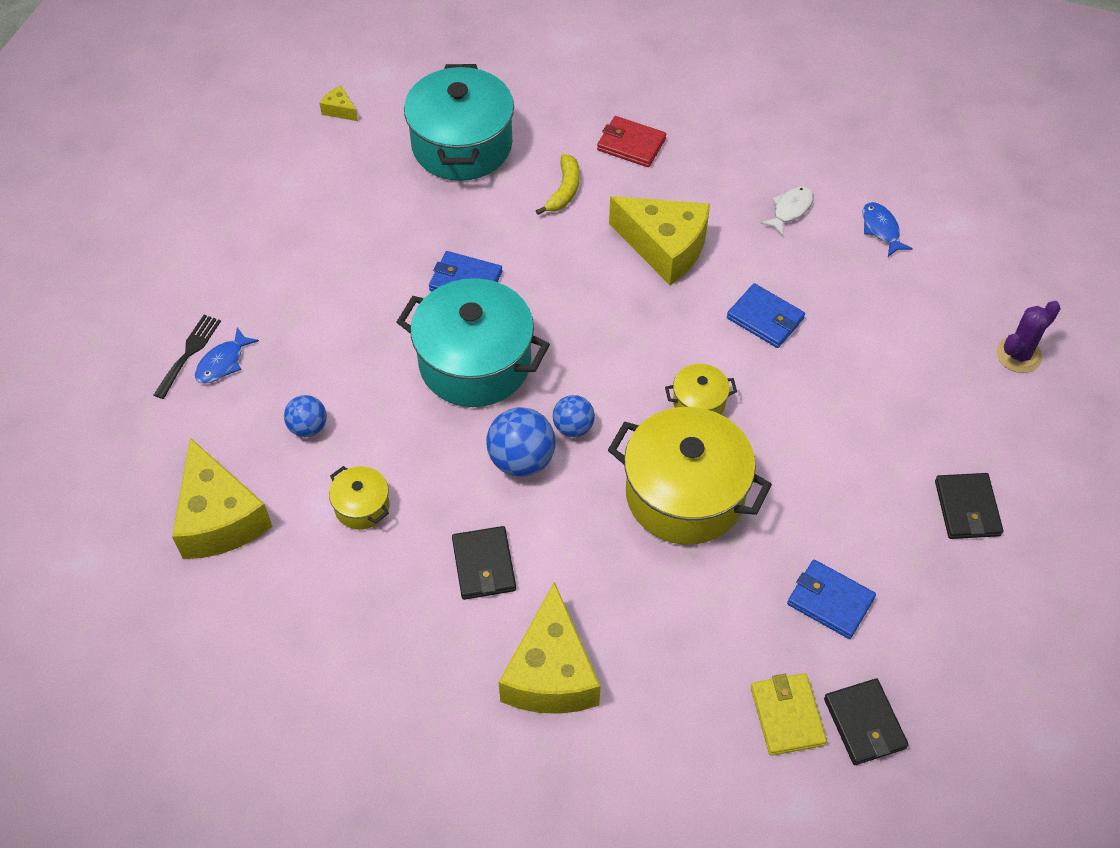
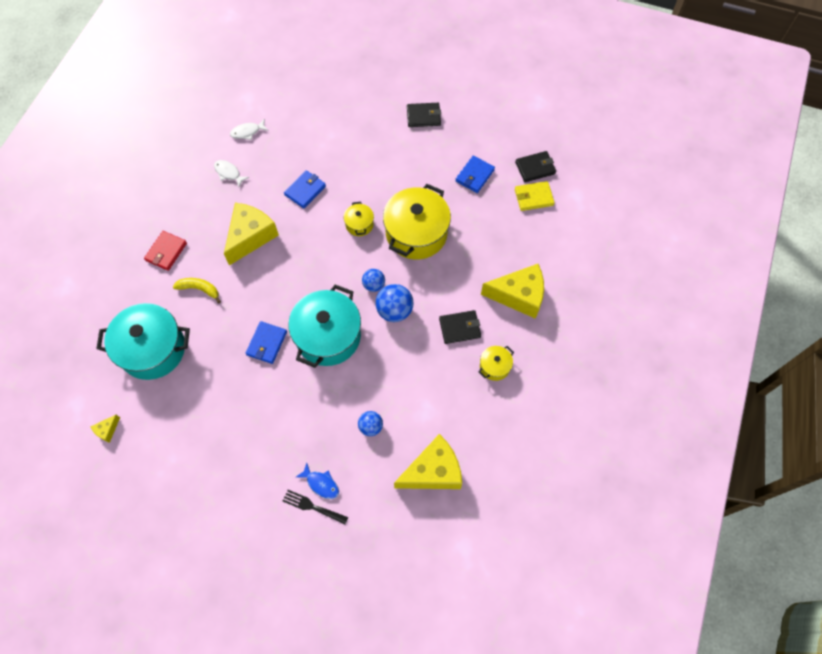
camera: 90 degrees left, 10 degrees up
yellow pot [329,466,389,530] -> yellow pot moved to [479,346,514,381]
blue fish [862,202,913,257] -> white fish [230,119,269,140]
purple cactus [996,301,1061,373] -> none

